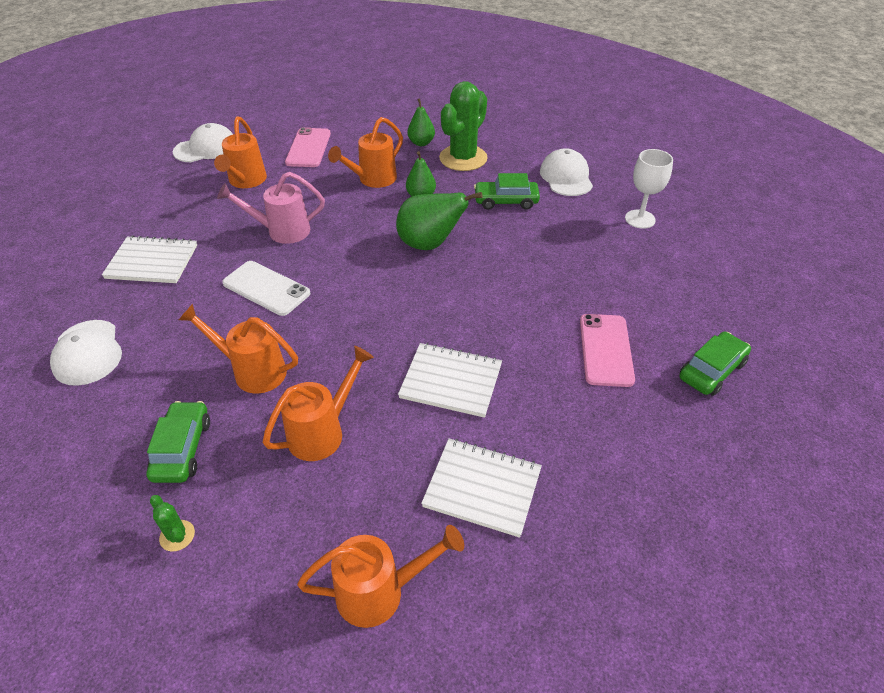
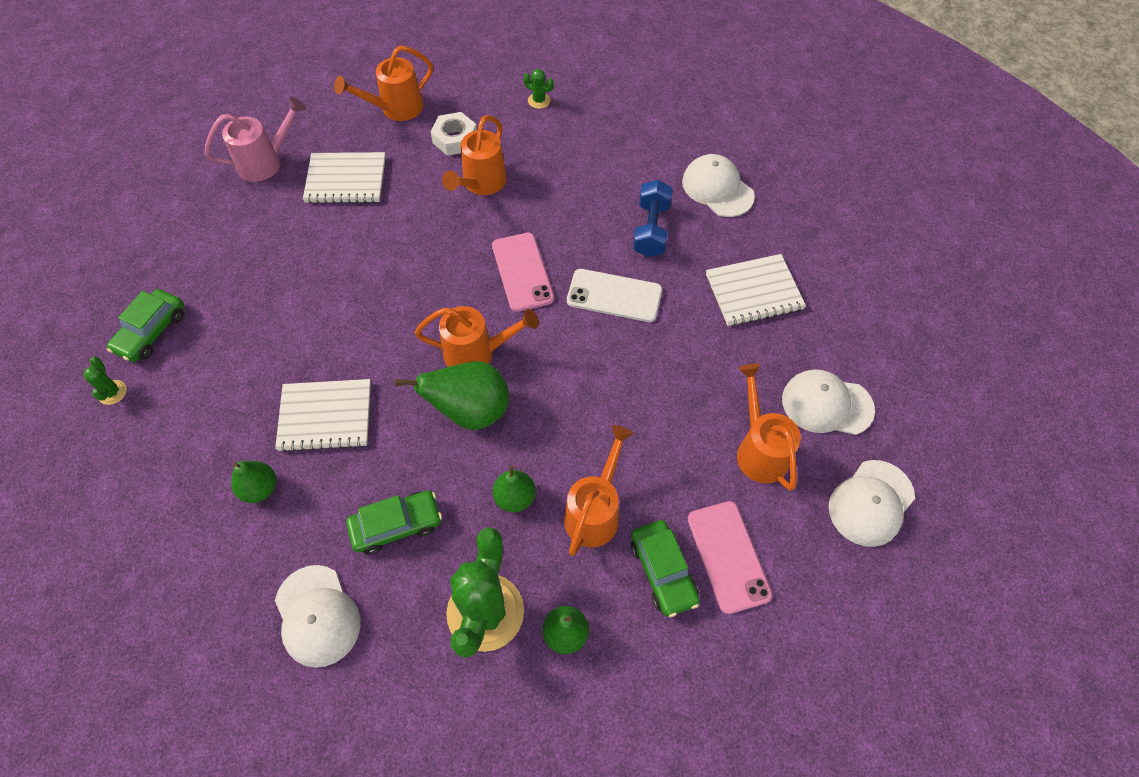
camera: 160 degrees right, 15 degrees up
green car [146,401,210,483] -> green car moved to [631,520,700,617]
orange watering can [179,304,298,393] -> orange watering can moved to [415,306,539,367]
pink watering can [217,172,325,244] -> pink watering can moved to [205,96,306,182]
white notebook [398,343,502,418] -> white notebook moved to [275,379,371,452]
pink phone [580,314,635,387] -> pink phone moved to [492,233,554,312]
white goblet [625,149,673,229] -> none
none -> green cactus [83,357,127,405]
none -> green pear [231,461,276,503]
none -> white nut [431,112,477,156]
none -> blue dumbbell [633,180,673,257]
none -> white cap [782,369,875,435]

